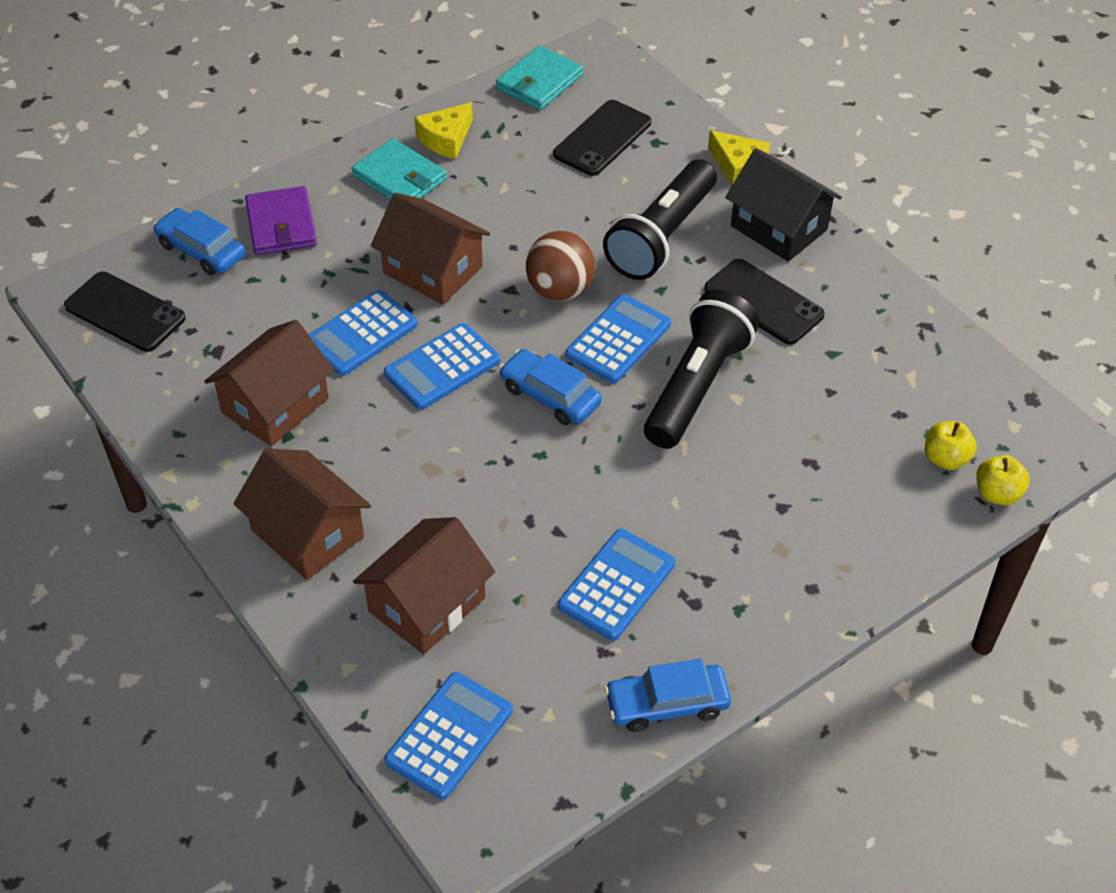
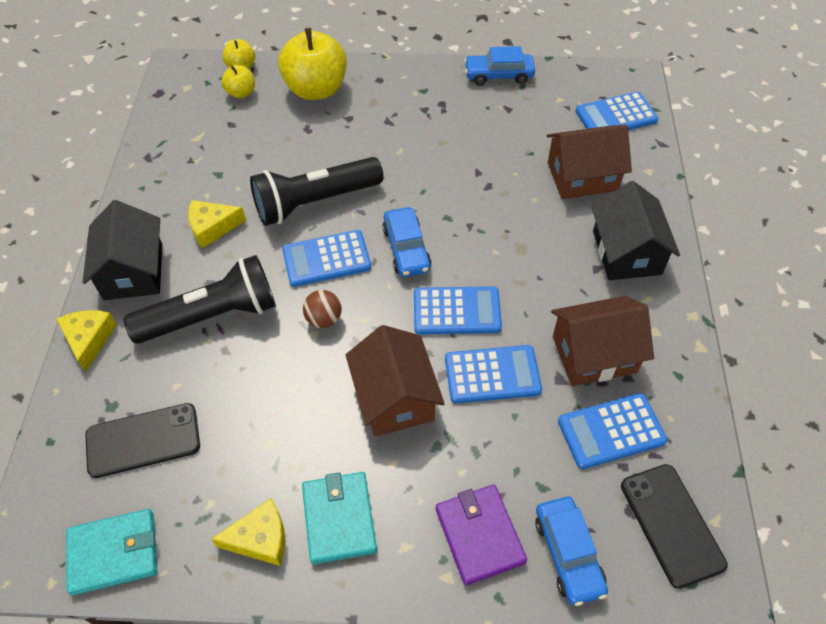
camera: 140 degrees left, 5 degrees up
brown house [234,449,371,580] -> black house [591,181,680,280]
purple wallet [245,186,317,255] -> purple wallet turned 45 degrees counterclockwise [436,485,527,585]
brown ball [526,231,595,301] -> brown ball [303,290,342,328], size x0.63
blue calculator [558,529,675,641] -> blue calculator moved to [558,393,667,469]
blue car [605,659,731,732] -> blue car turned 150 degrees clockwise [464,46,535,85]
black phone [704,259,825,345] -> yellow cheese [188,200,246,248]
none -> yellow apple [278,28,347,100]

